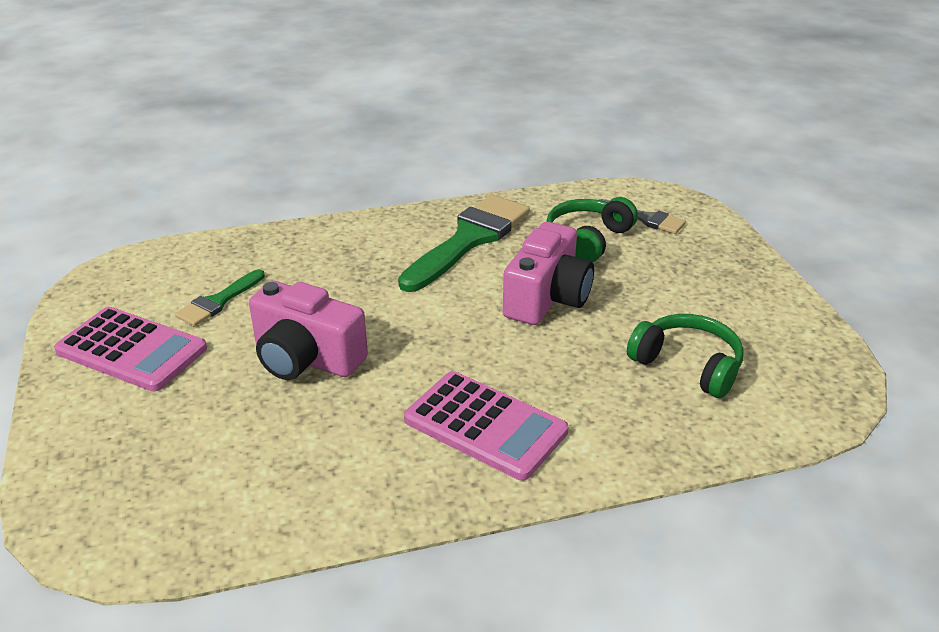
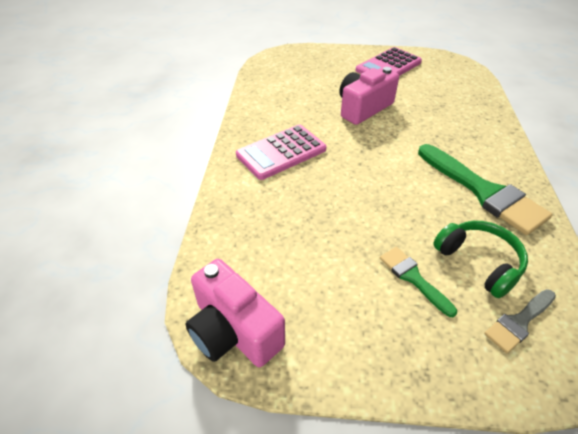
camera: 110 degrees right, 10 degrees up
green brush [175,269,265,326] -> green brush moved to [380,247,457,317]
pink camera [503,222,594,325] -> pink camera moved to [185,259,285,367]
green headphones [627,314,744,398] -> none

